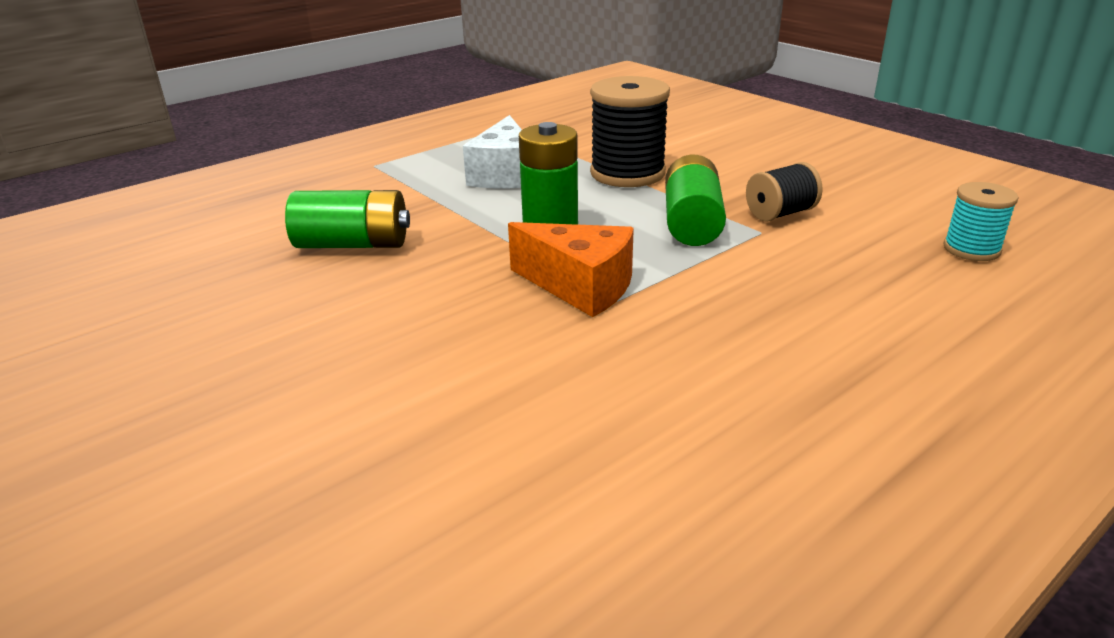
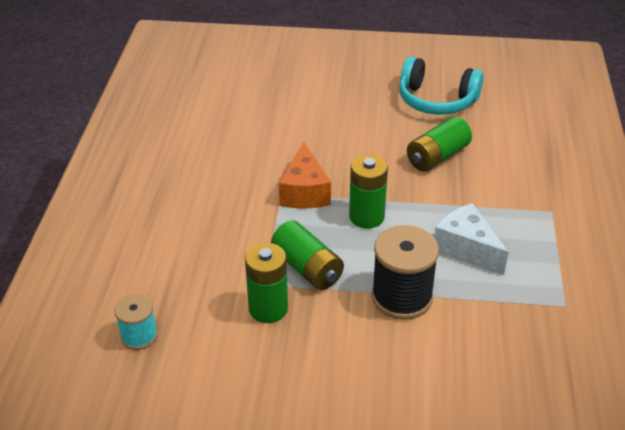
camera: 135 degrees right, 10 degrees up
orange cheese [508,222,634,317] -> orange cheese turned 75 degrees counterclockwise [279,142,331,208]
black spool [746,162,823,222] -> green battery [245,243,288,323]
none -> turquoise headphones [399,56,484,115]

